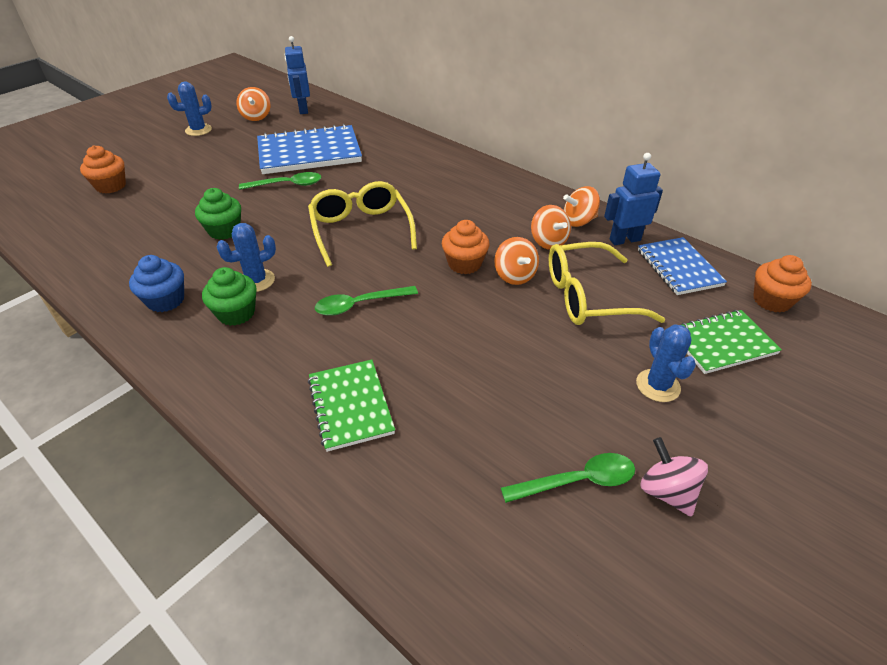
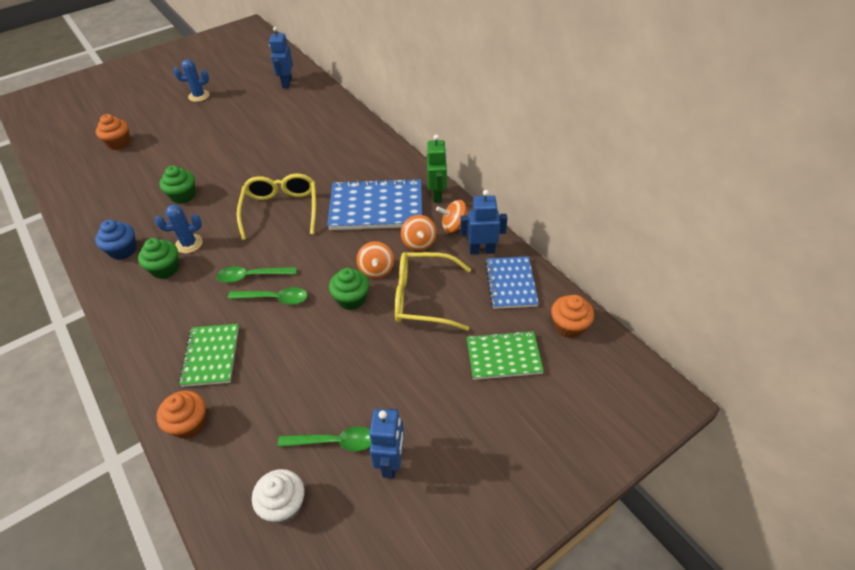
camera: 15 degrees right, 5 degrees up
orange spinning top [236,87,270,121] -> none
green spoon [239,172,321,190] -> green spoon moved to [228,287,307,305]
blue notebook [257,124,362,174] -> blue notebook moved to [327,178,422,230]
orange cupcake [442,220,489,274] -> orange cupcake moved to [156,391,206,439]
blue cactus [636,324,696,402] -> none
pink spinning top [641,437,708,517] -> blue robot [369,409,404,479]
none -> white cupcake [252,469,305,523]
none -> green cupcake [329,268,369,310]
none -> green robot [427,134,447,203]

